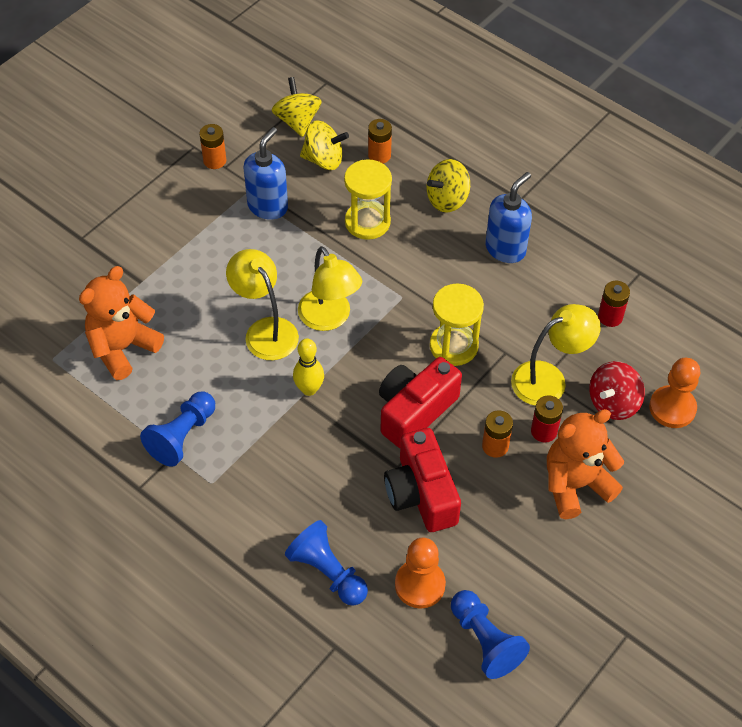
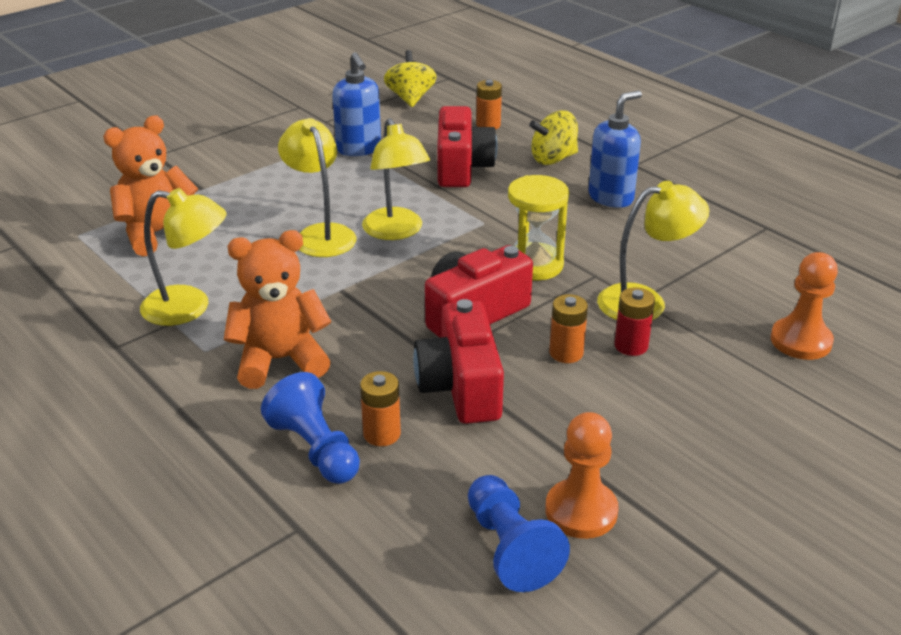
camera: 10 degrees right, 20 degrees down
blue pawn [140,392,215,467] -> yellow lamp [140,188,226,326]
orange battery [199,124,226,169] -> orange battery moved to [360,371,401,446]
blue soap dispenser [244,127,288,220] -> blue soap dispenser turned 120 degrees clockwise [332,52,381,156]
yellow bowling pin [293,339,324,396] -> none
yellow spinning top [300,121,349,170] -> none
yellow hourglass [344,159,392,240] -> red camera [437,106,497,187]
orange pawn [395,538,446,608] -> orange pawn moved to [545,412,619,539]
orange teddy bear [547,409,624,519] -> orange teddy bear moved to [224,230,331,389]
red spinning top [589,361,645,420] -> none
red battery [598,281,630,327] -> none

